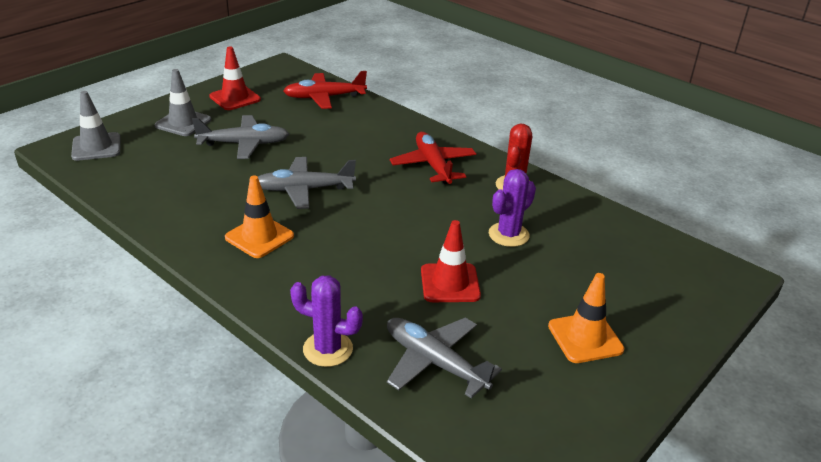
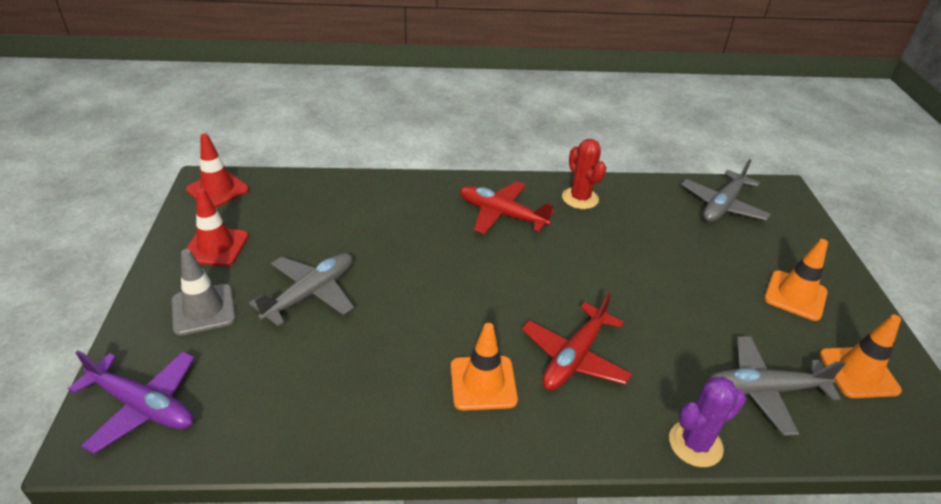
camera: 45 degrees left, 5 degrees up
grey traffic cone [71,91,120,161] -> purple plane [68,351,195,454]
grey plane [258,157,356,209] -> grey plane moved to [681,159,771,222]
red plane [283,71,367,109] -> red plane moved to [522,293,632,391]
red traffic cone [421,220,481,302] -> red traffic cone moved to [186,134,249,208]
purple cactus [489,169,536,247] -> none
none -> orange traffic cone [819,314,902,398]

